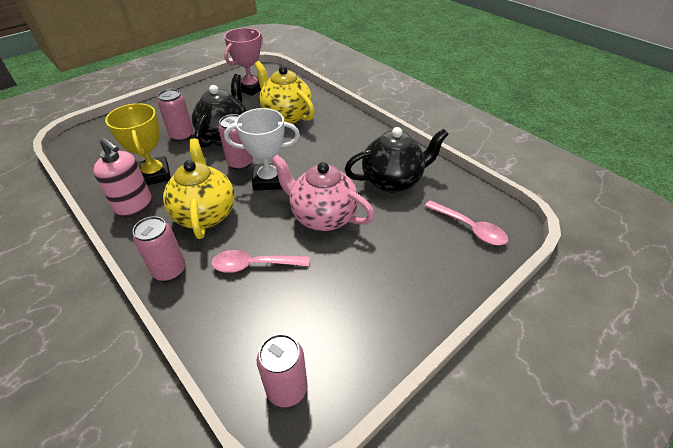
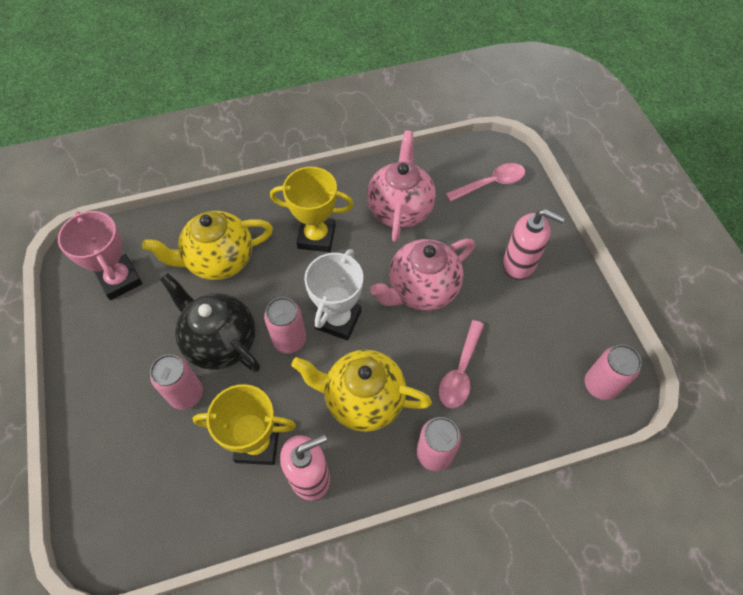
camera: 65 degrees left, 15 degrees up
black teapot [345,127,449,193] -> pink teapot [367,130,436,242]
none -> yellow trophy [270,167,354,252]
none -> pink soap dispenser [503,209,565,280]

